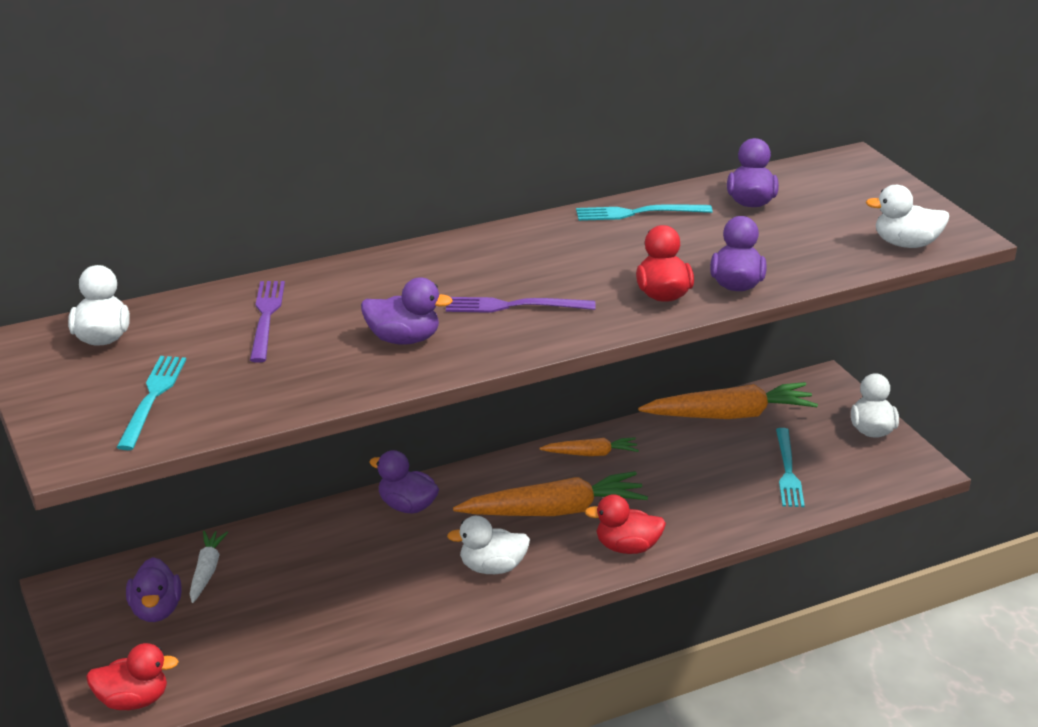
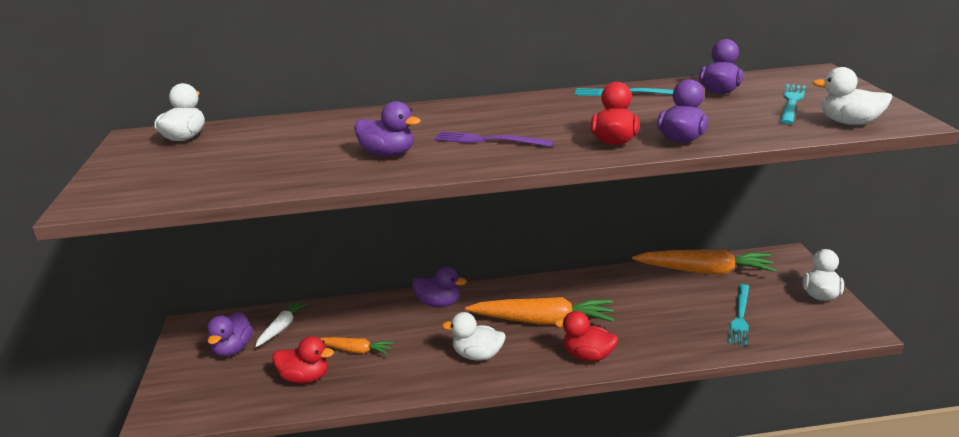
camera: 20 degrees right, 5 degrees down
red duck [86,643,179,710] -> red duck moved to [272,336,334,383]
turquoise fork [117,356,186,450] -> turquoise fork moved to [780,84,806,124]
purple fork [250,281,285,363] -> none
purple duck [369,450,439,514] -> purple duck turned 150 degrees clockwise [412,266,467,307]
orange carrot [539,437,639,456] -> orange carrot moved to [320,337,394,355]

